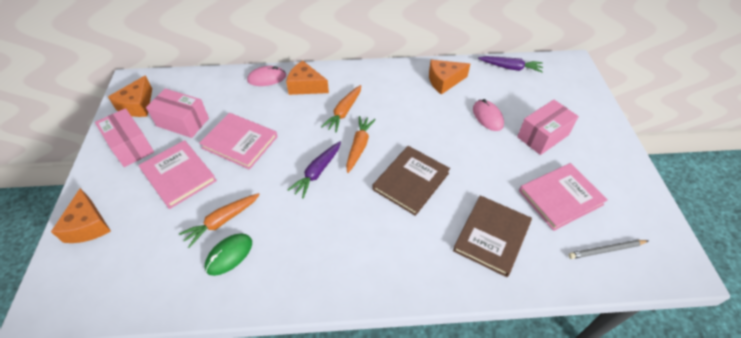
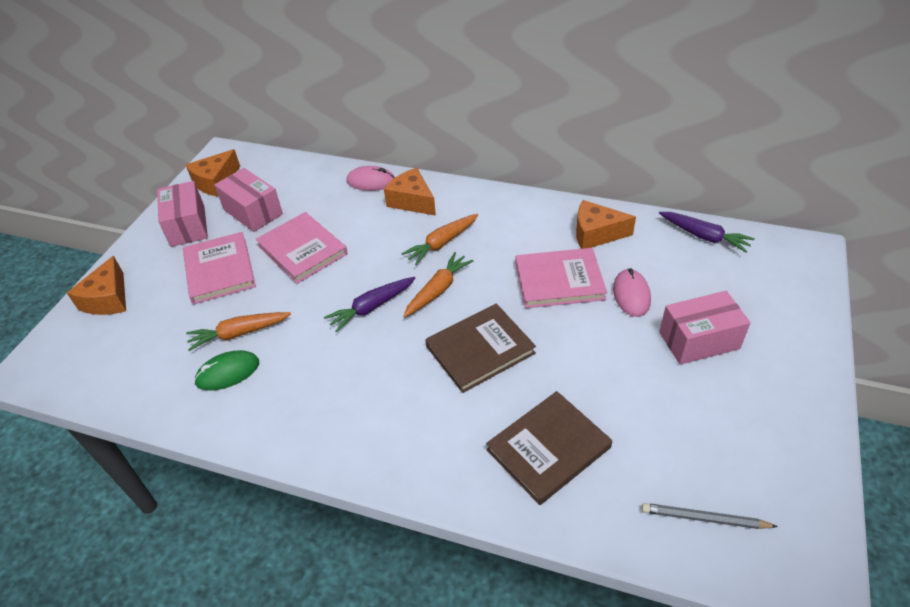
camera: 25 degrees right, 5 degrees down
pink book [519,163,608,231] -> pink book moved to [515,248,607,308]

